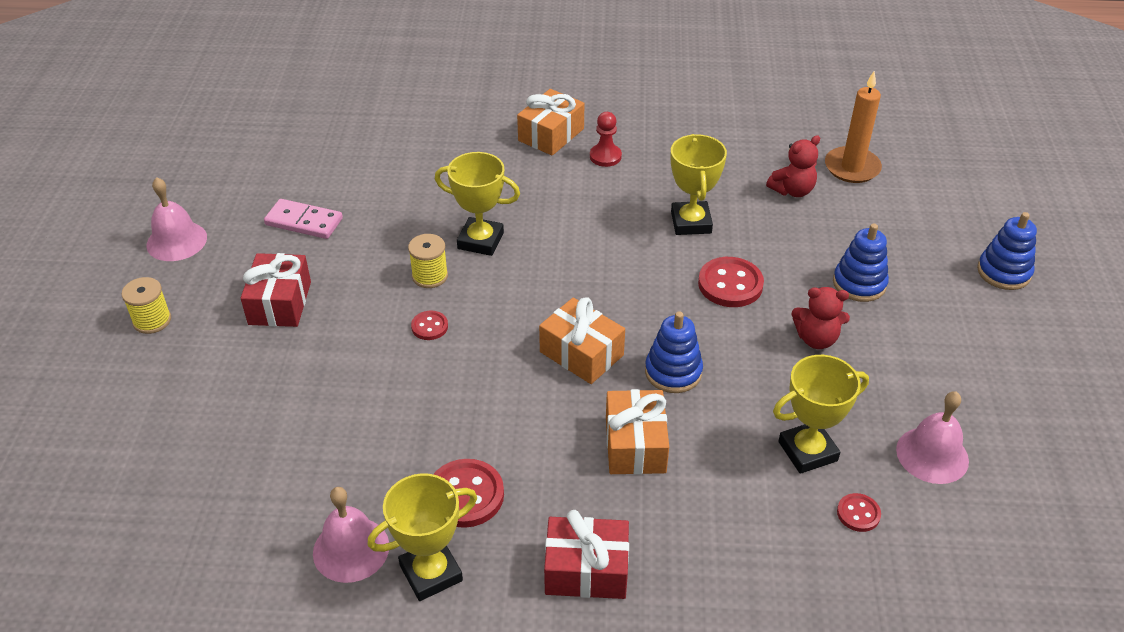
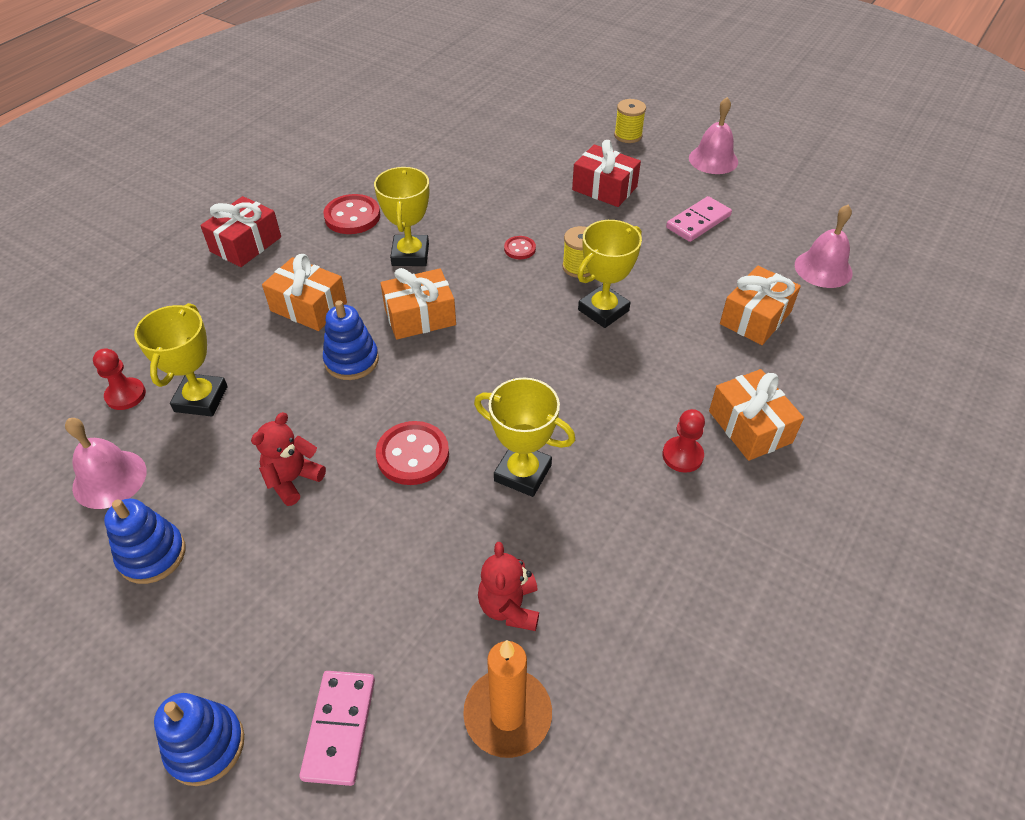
camera: 120 degrees right, 5 degrees up
pink bell [313,487,389,583] -> pink bell moved to [795,205,853,288]
yellow trophy [367,473,477,601] -> yellow trophy moved to [374,167,429,266]
blue stacking toy [833,224,889,302] -> blue stacking toy moved to [104,499,185,584]
red button [837,493,881,532] -> red pawn [93,348,146,410]
none -> pink domino [299,671,375,786]
none -> orange gift [720,266,801,345]

